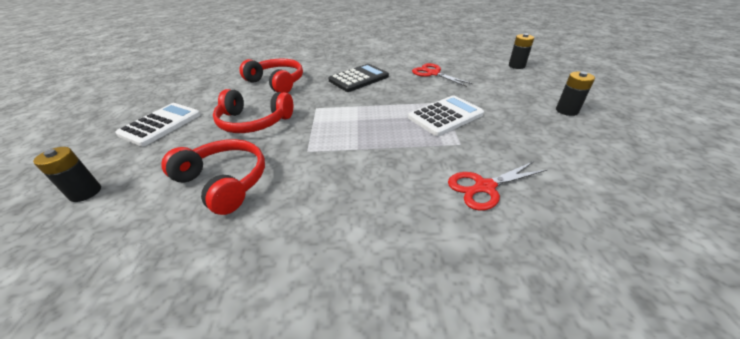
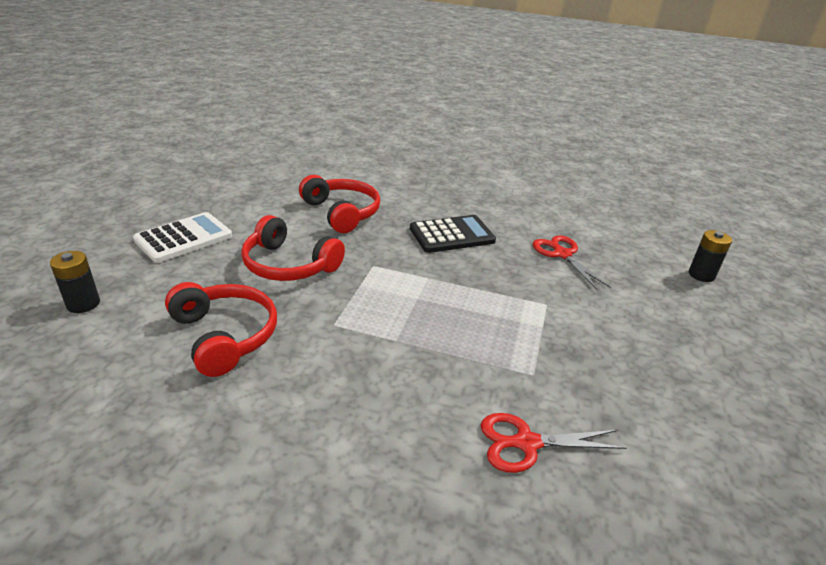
camera: 15 degrees right, 5 degrees down
white calculator [408,95,484,136] -> none
black battery [556,72,595,116] -> none

